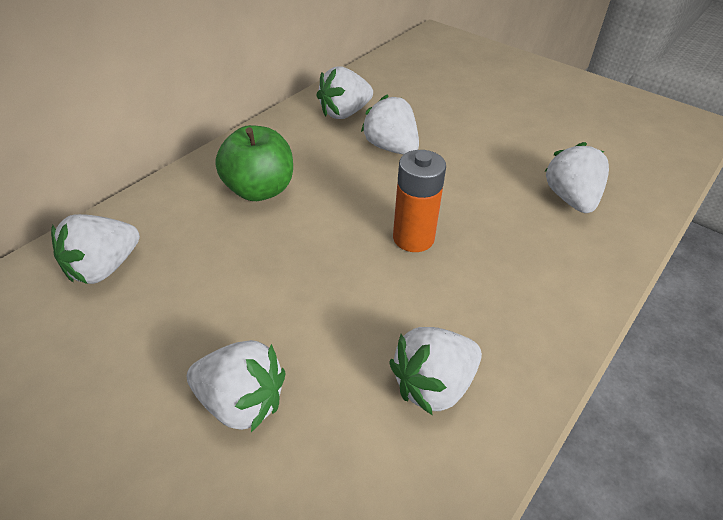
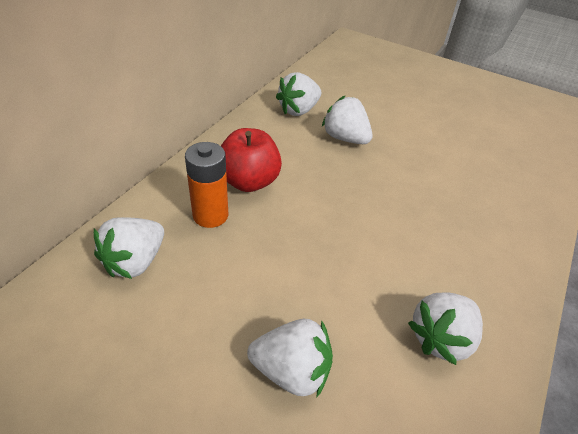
camera: 10 degrees left, 0 degrees up
green apple [215,125,293,201] -> red apple [221,128,282,192]
orange battery [393,150,446,252] -> orange battery moved to [185,142,228,228]
white strawberry [544,142,609,213] -> none

